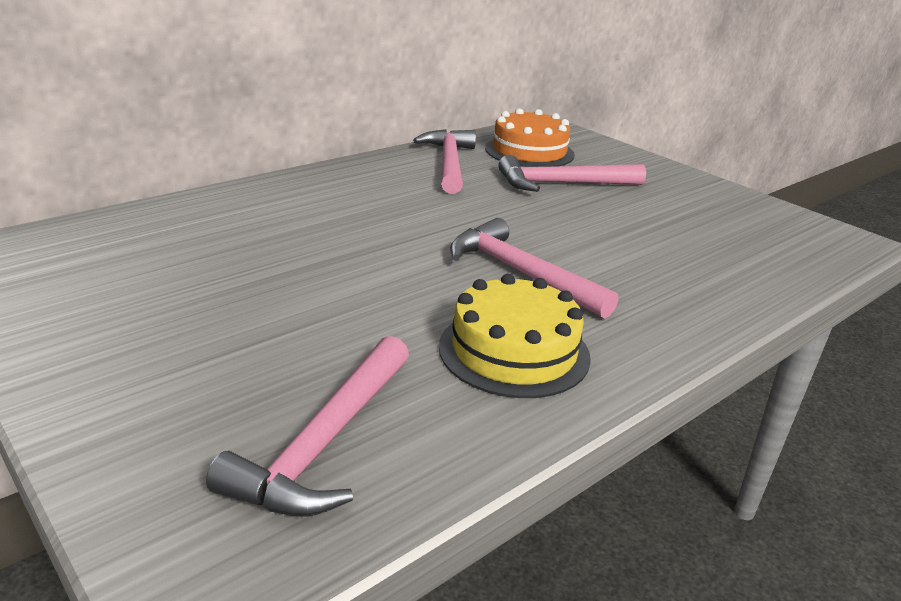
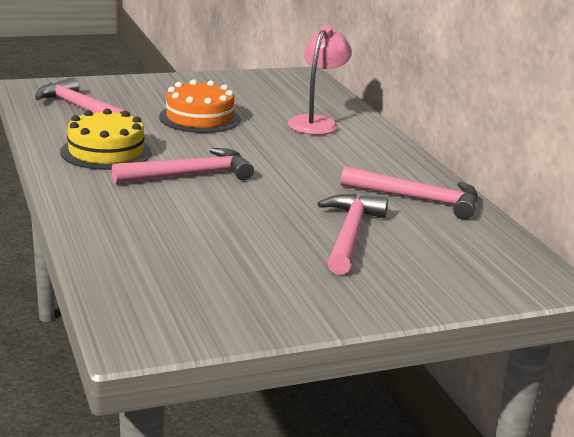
camera: 110 degrees right, 5 degrees down
orange cake [485,108,575,167] -> orange cake moved to [159,79,240,133]
none -> pink lamp [288,25,352,135]

